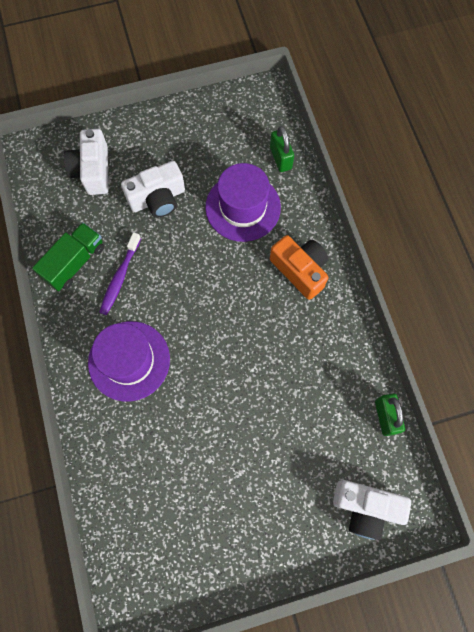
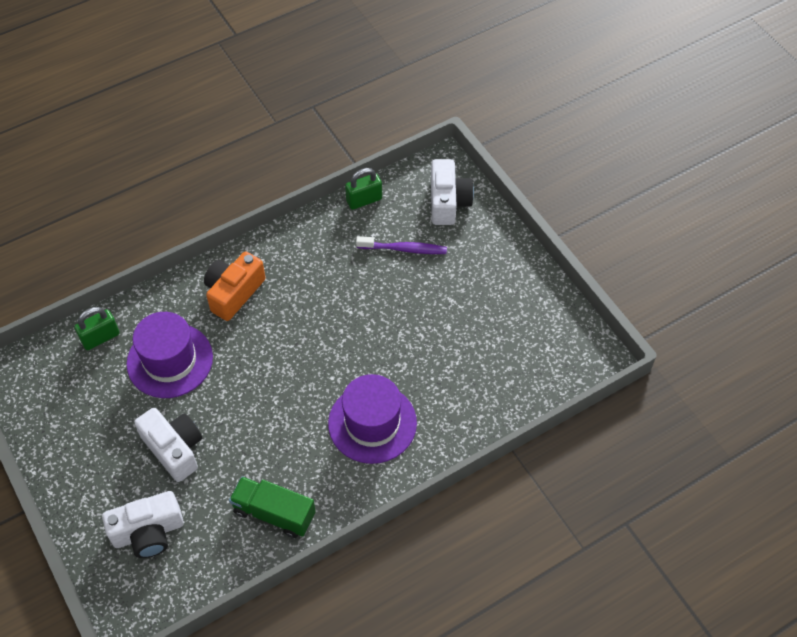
camera: 105 degrees left, 15 degrees down
purple toothbrush [99,232,141,315] -> purple toothbrush moved to [356,236,447,254]

